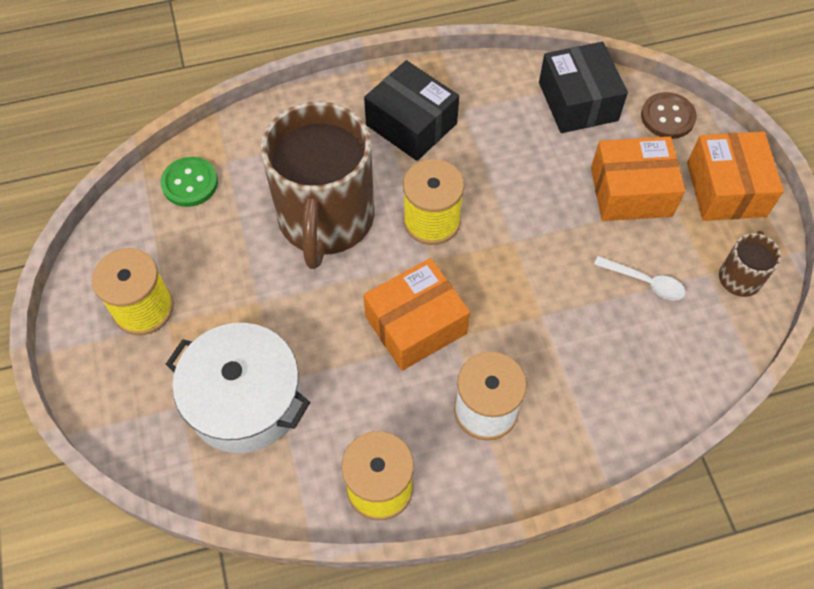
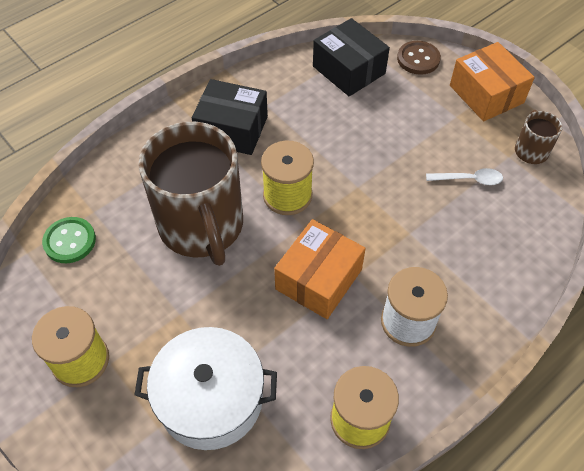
camera: 25 degrees left, 5 degrees down
orange box [591,137,685,221] -> none

